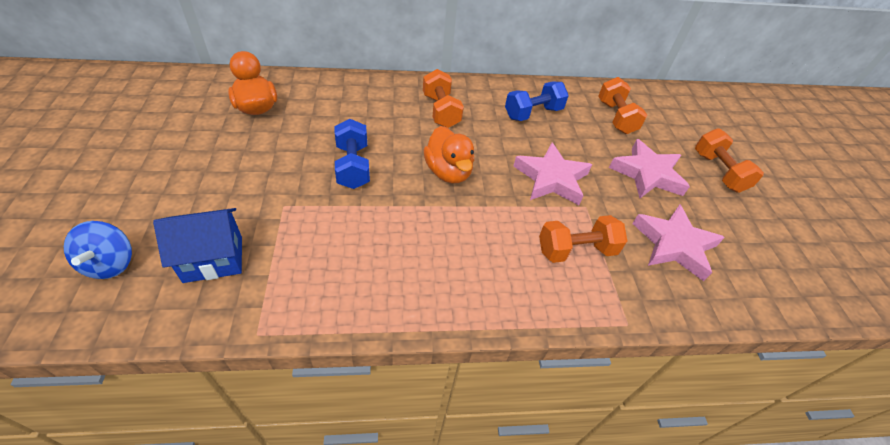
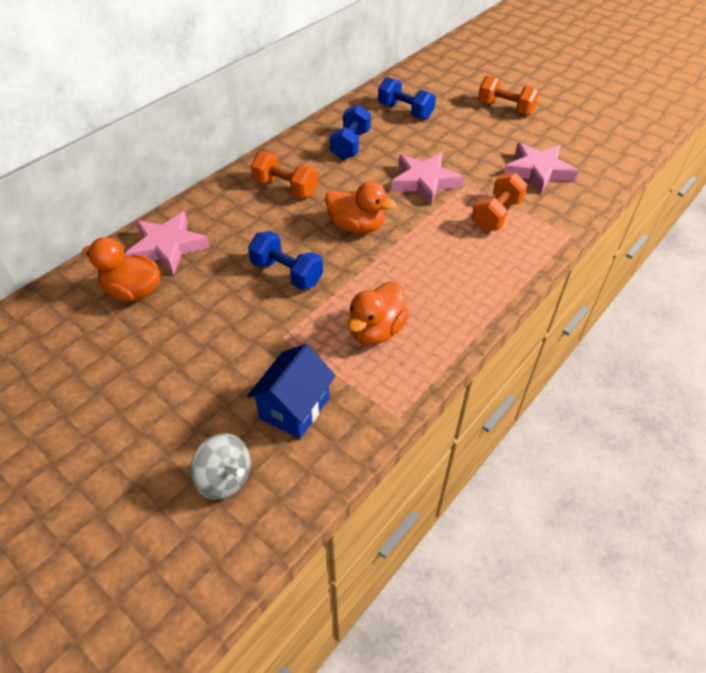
camera: 40 degrees left, 0 degrees up
blue spinning top [64,221,132,279] -> grey spinning top [190,433,251,500]
orange dumbbell [599,77,647,134] -> blue dumbbell [378,77,436,120]
pink star [609,139,690,198] -> pink star moved to [125,211,210,275]
none -> orange duck [348,281,409,345]

